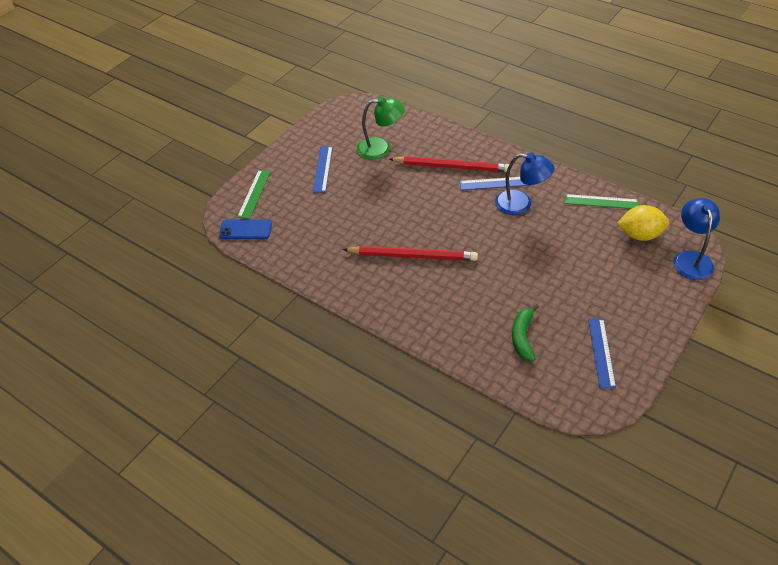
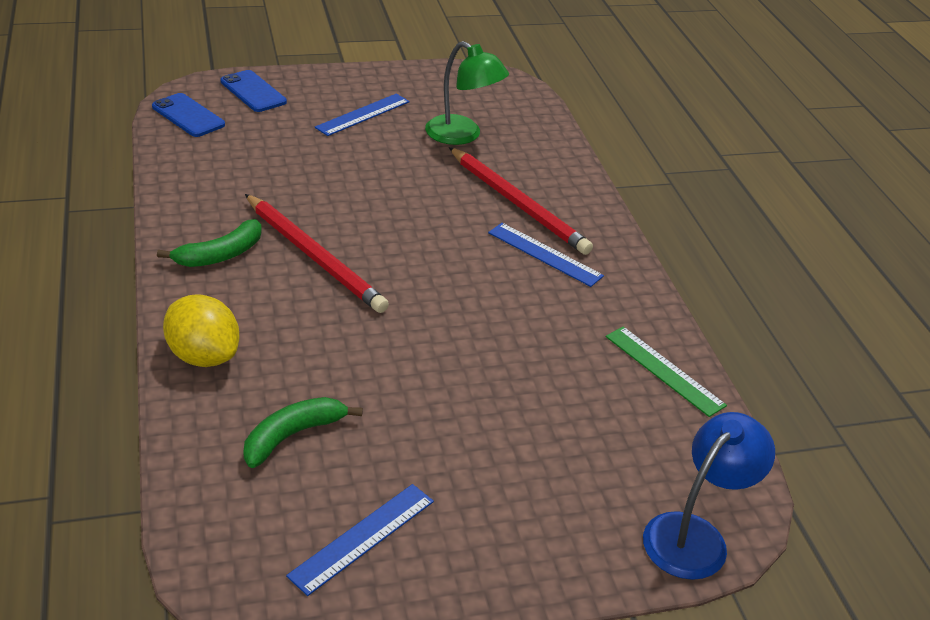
camera: 35 degrees right, 10 degrees down
green ruler [237,170,271,219] -> blue phone [220,70,287,112]
blue lamp [495,152,554,215] -> none
yellow lemon [617,205,669,241] -> yellow lemon moved to [163,294,240,367]
none -> green banana [157,219,262,267]

